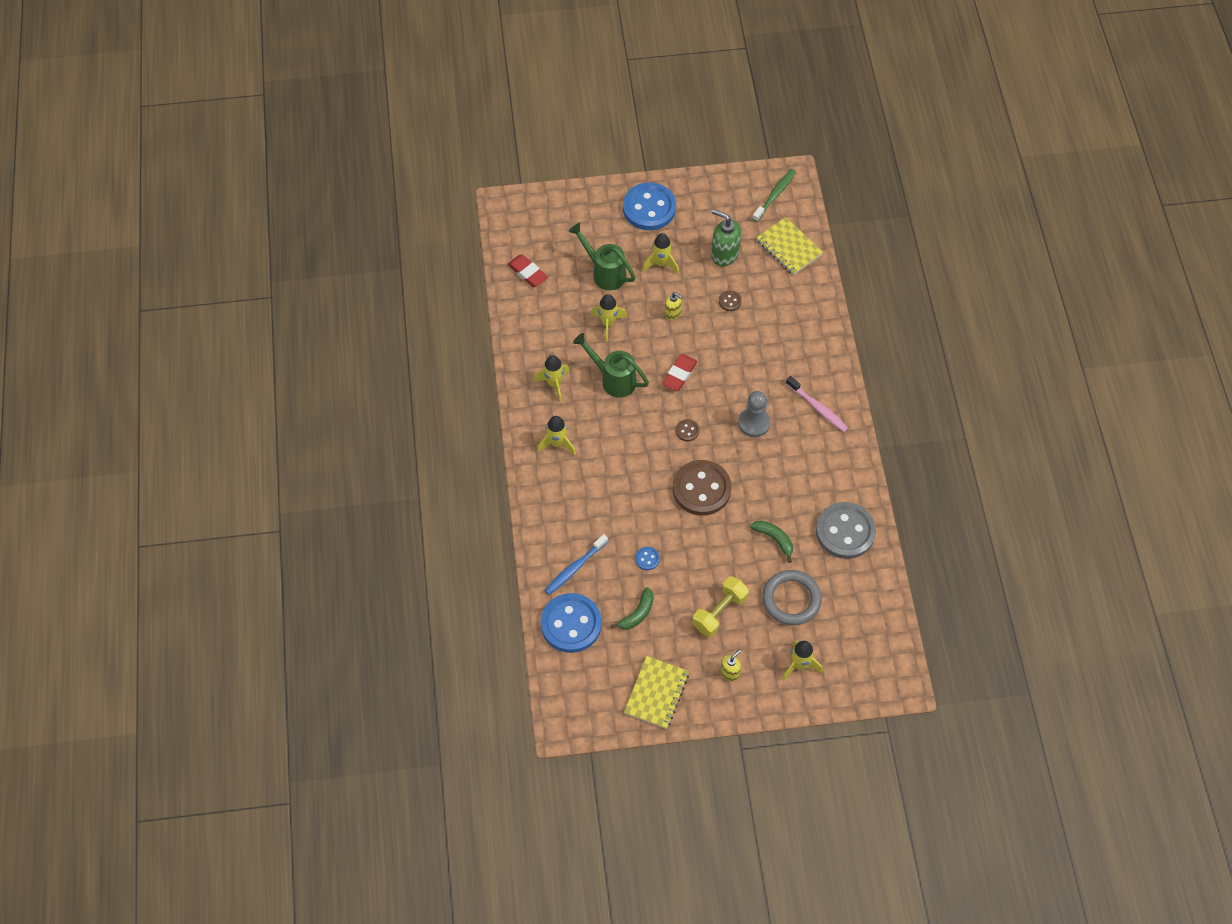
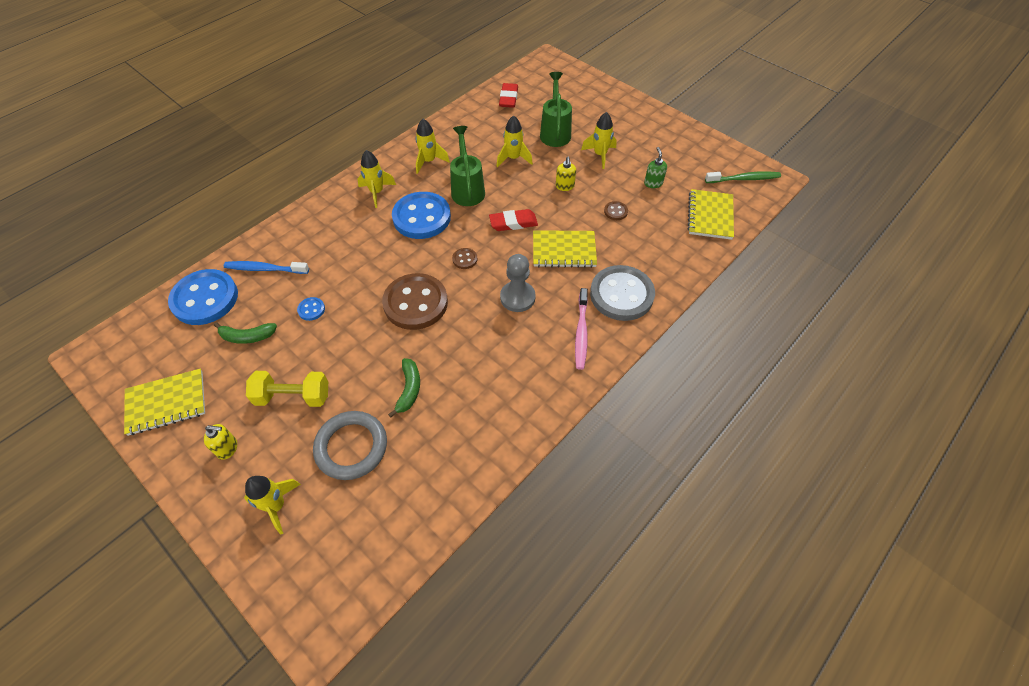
camera: 50 degrees right, 5 degrees down
blue button [623,183,676,230] -> blue button moved to [392,192,451,239]
green soap dispenser [711,209,741,267] -> green soap dispenser [644,147,667,188], size x0.57
grey button [816,502,876,559] -> grey button moved to [590,265,655,321]
none -> yellow notebook [533,230,597,268]

